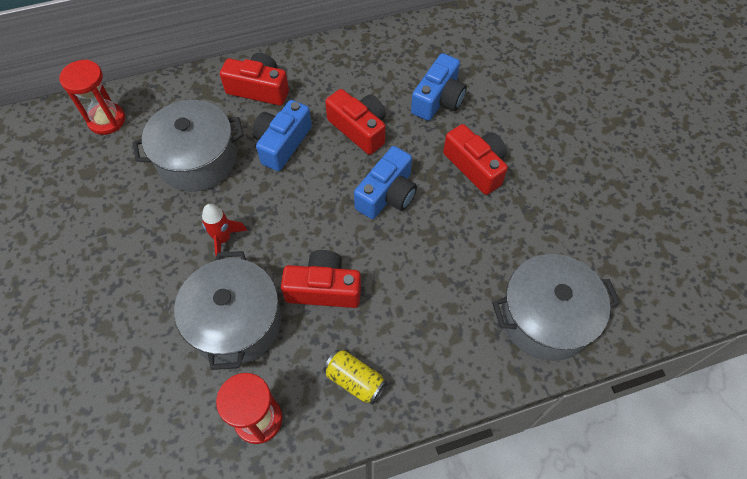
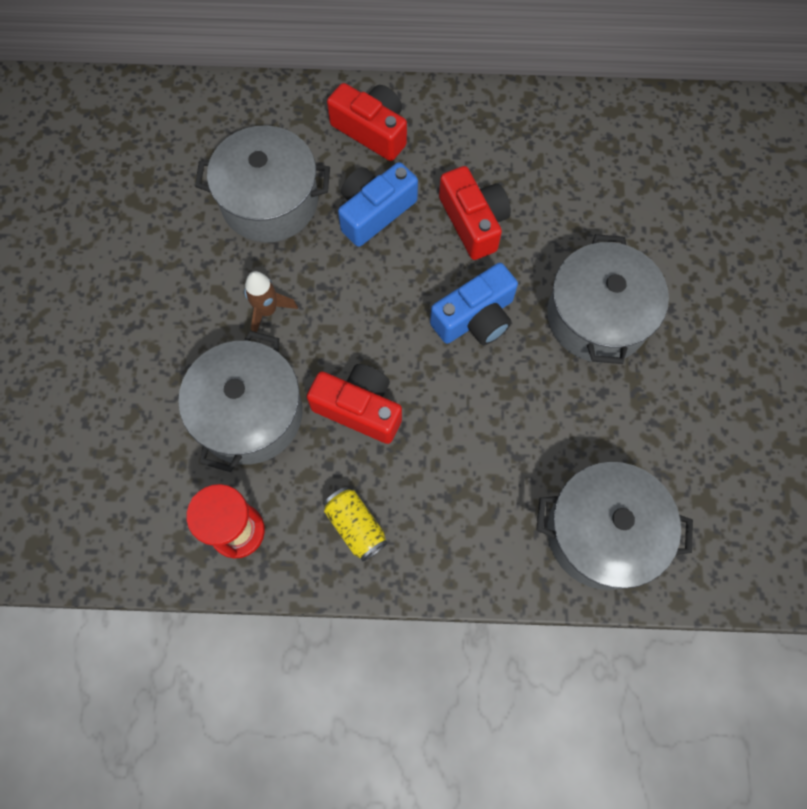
camera: 20 degrees right, 10 degrees up
red hourglass [59,60,125,135] -> none
red rocket [202,204,247,256] -> brown rocket [244,271,298,332]
blue camera [411,53,467,121] -> none
red camera [443,124,508,195] -> grey pot [547,234,669,364]

